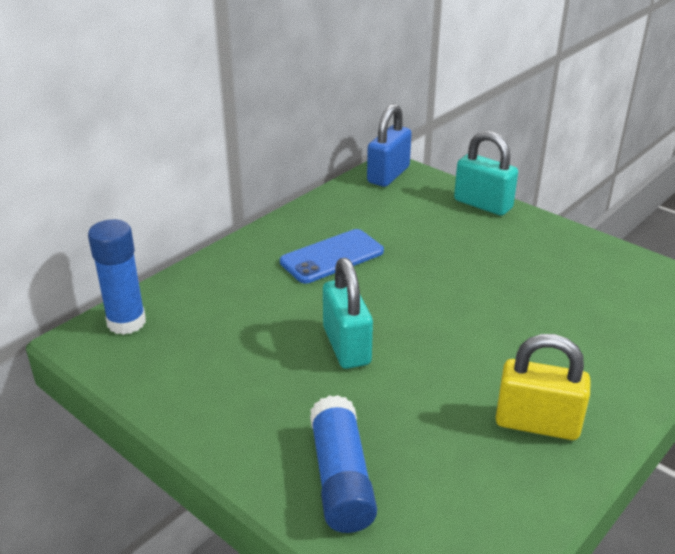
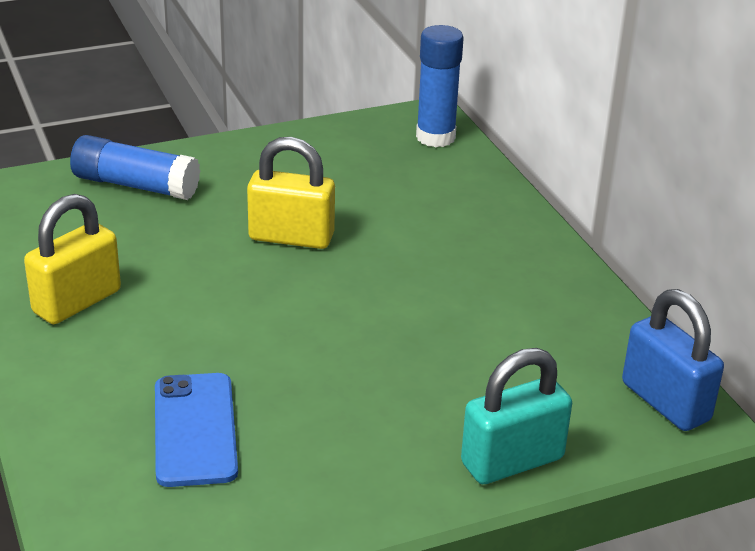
camera: 115 degrees right, 0 degrees up
blue phone [280,229,384,283] -> blue phone moved to [155,373,238,487]
turquoise padlock [323,258,373,369] -> yellow padlock [247,137,335,249]

